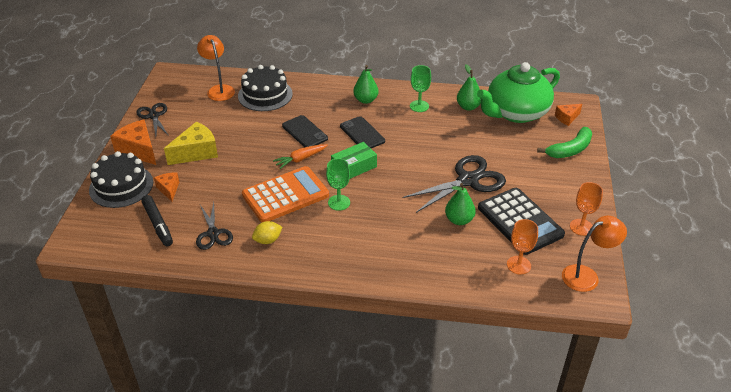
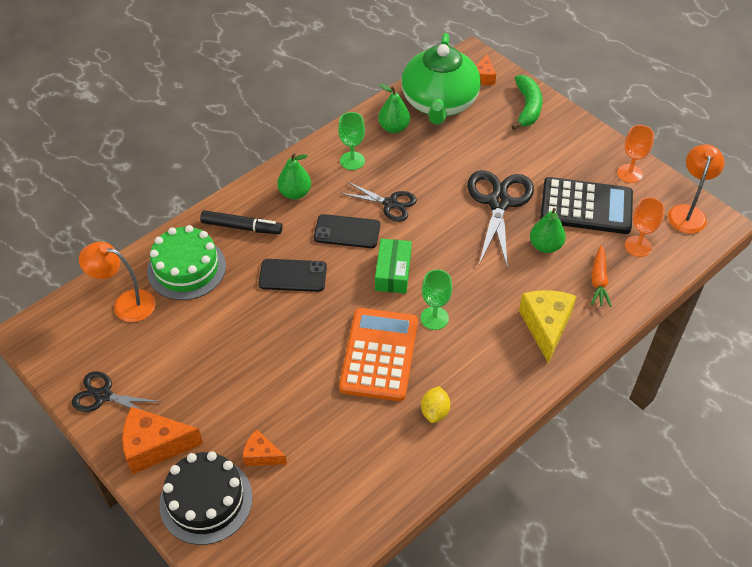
camera: 50 degrees left, 10 degrees up
black marker [141,195,173,246] -> black marker moved to [200,210,283,234]
yellow cheese [164,121,218,165] -> yellow cheese moved to [519,290,576,364]
black scissors [196,202,233,250] -> black scissors moved to [340,182,417,222]
black cake [238,65,293,111] -> green cake [147,225,226,300]
orange carrot [273,144,328,169] -> orange carrot moved to [591,245,612,307]

